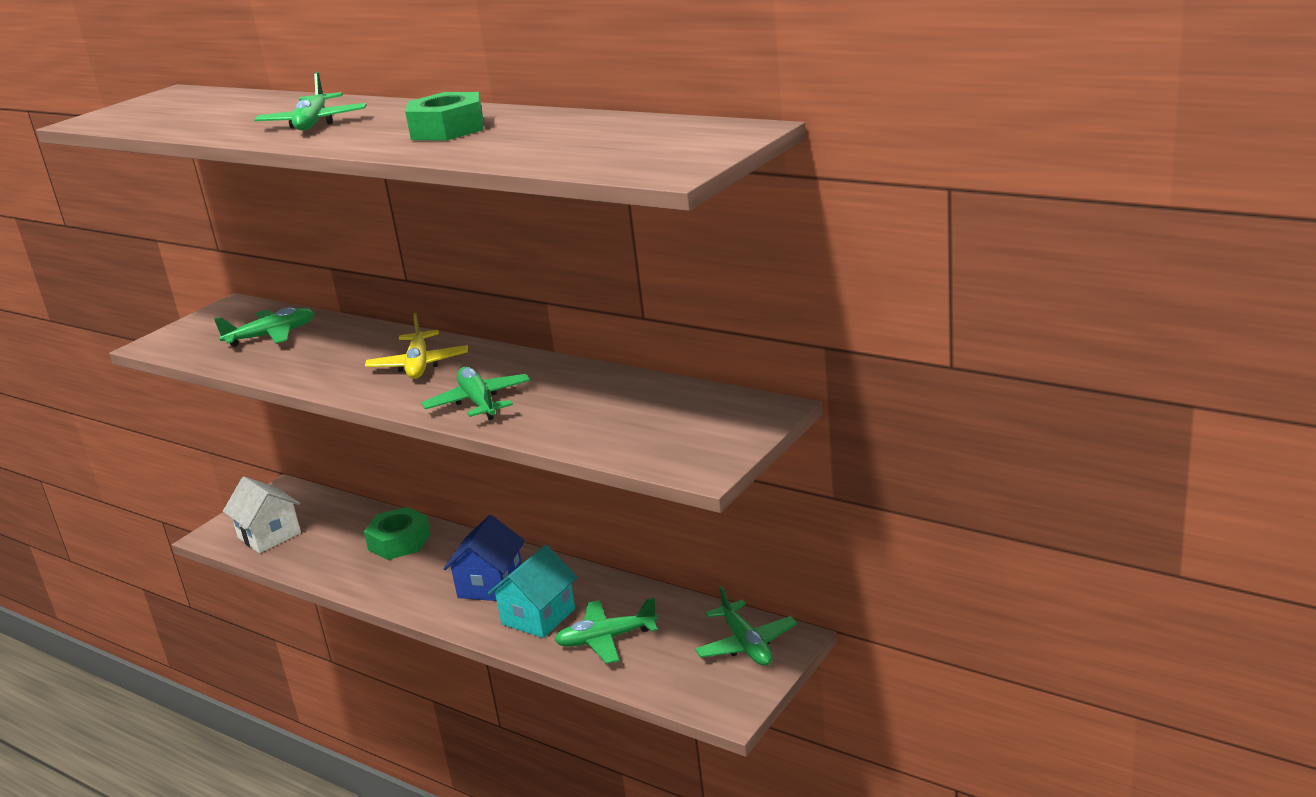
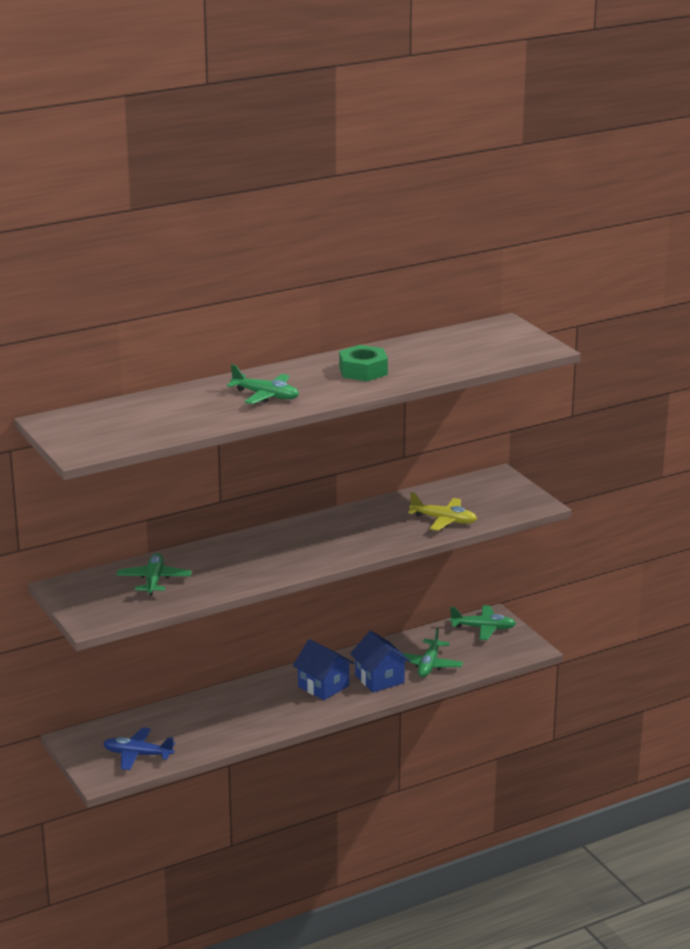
camera: 65 degrees left, 0 degrees up
white house [223,477,301,553] -> blue plane [103,727,175,770]
green nut [364,507,431,560] -> none
yellow plane [365,313,468,379] -> yellow plane moved to [408,492,477,531]
green plane [422,367,530,420] -> none
turquoise house [488,545,578,638] -> blue house [350,631,410,693]

